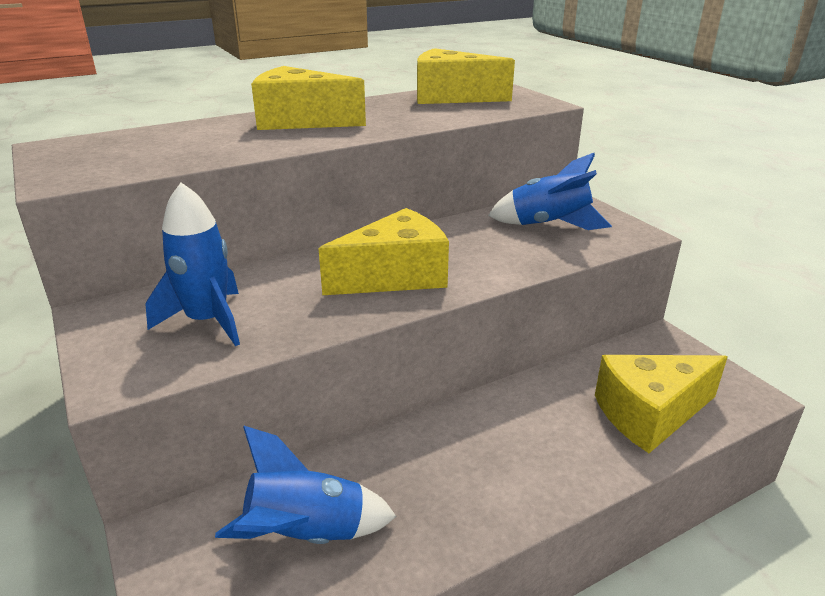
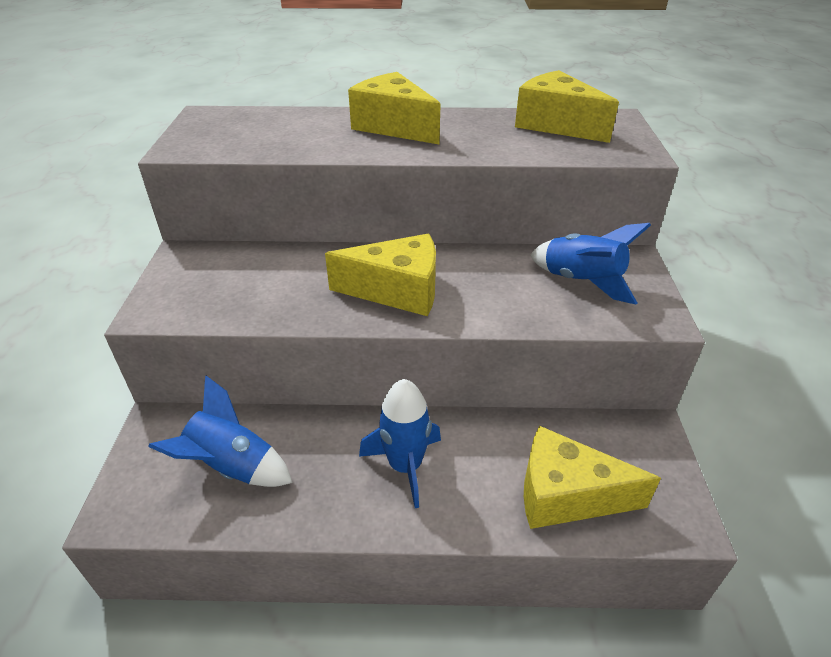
camera: 30 degrees right, 10 degrees up
blue rocket [145,183,240,346] -> blue rocket moved to [359,379,441,508]

